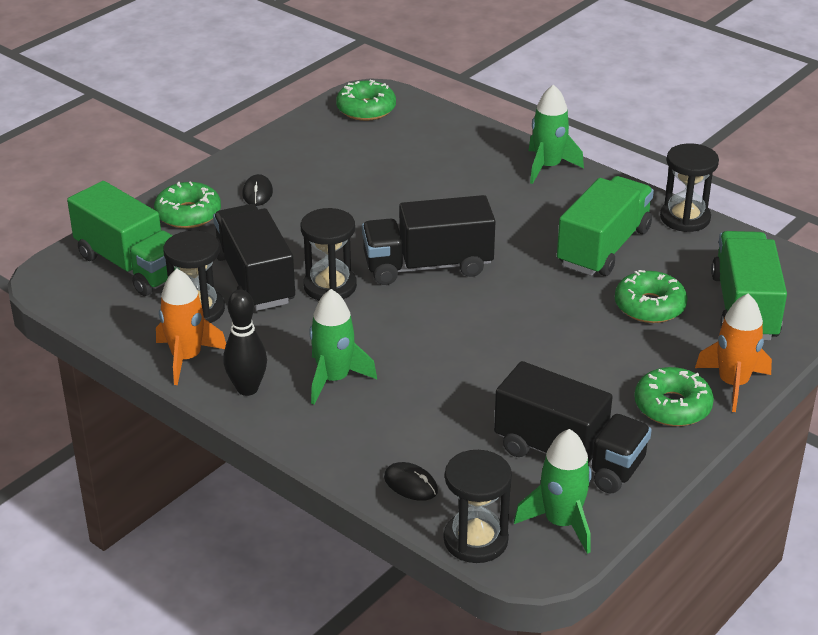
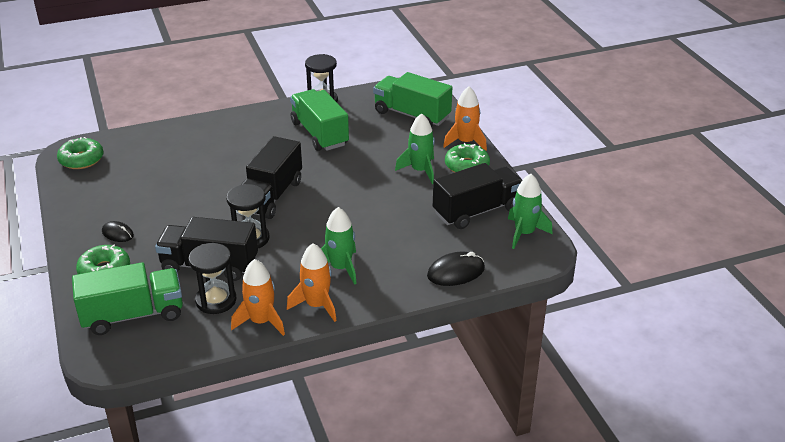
camera: 60 degrees left, 0 degrees up
black bowling pin [223,289,267,396] -> orange rocket [287,243,337,322]
black mouse [384,462,438,501] -> black mouse [427,252,485,286], size x1.59
black hourglass [444,450,512,563] -> none
green rocket [528,84,584,184] -> green rocket moved to [395,113,435,184]
green donut [615,270,687,323] -> none

